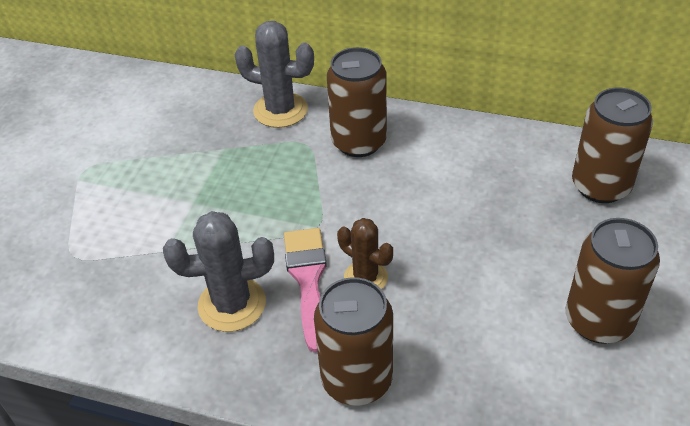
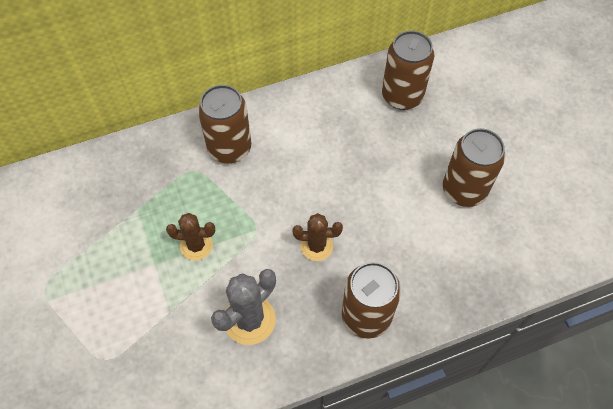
camera: 40 degrees left, 15 degrees up
grey cactus [235,21,314,128] -> none
pink brush [284,228,327,353] -> none
none -> brown cactus [166,213,215,261]

